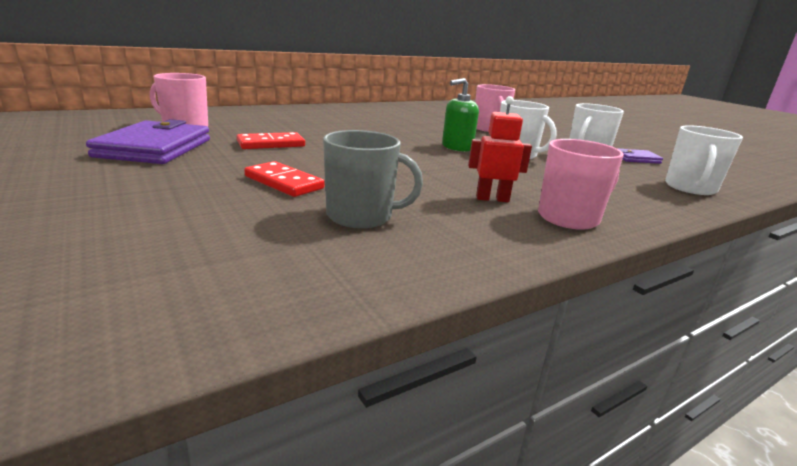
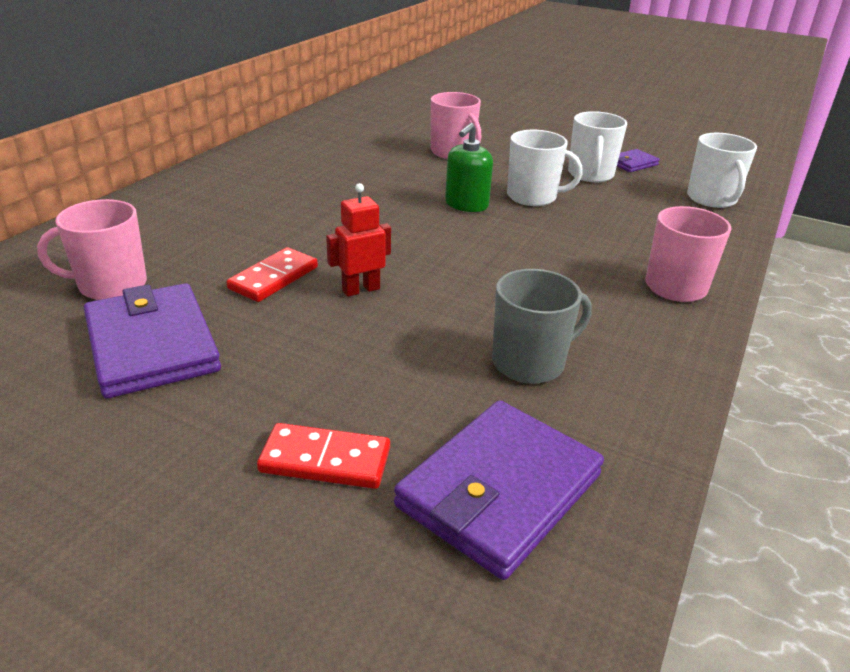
camera: 30 degrees left, 10 degrees up
red domino [244,161,324,197] -> red domino moved to [257,423,390,489]
red robot [468,96,532,202] -> red robot moved to [326,183,391,297]
none -> purple wallet [394,400,604,580]

